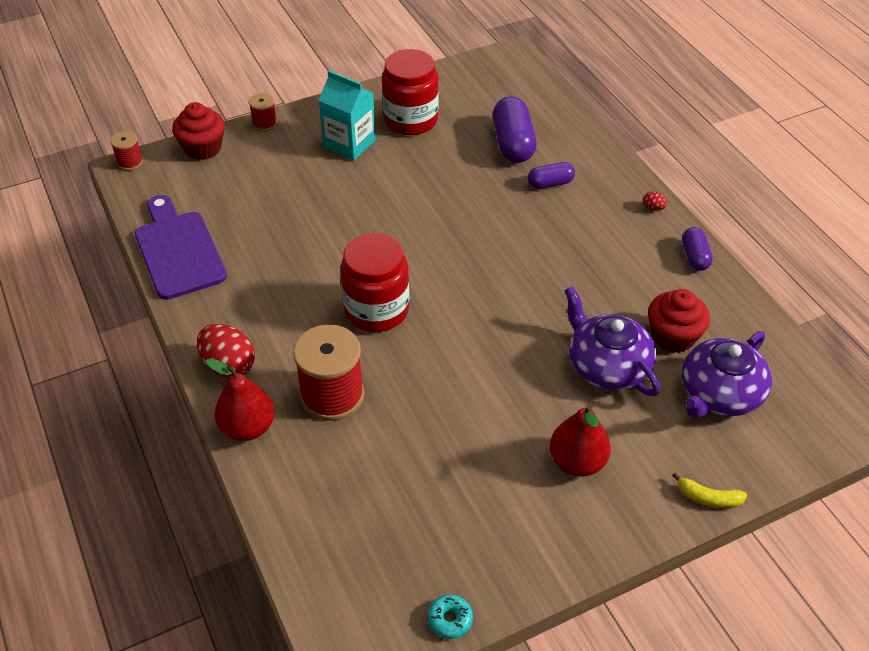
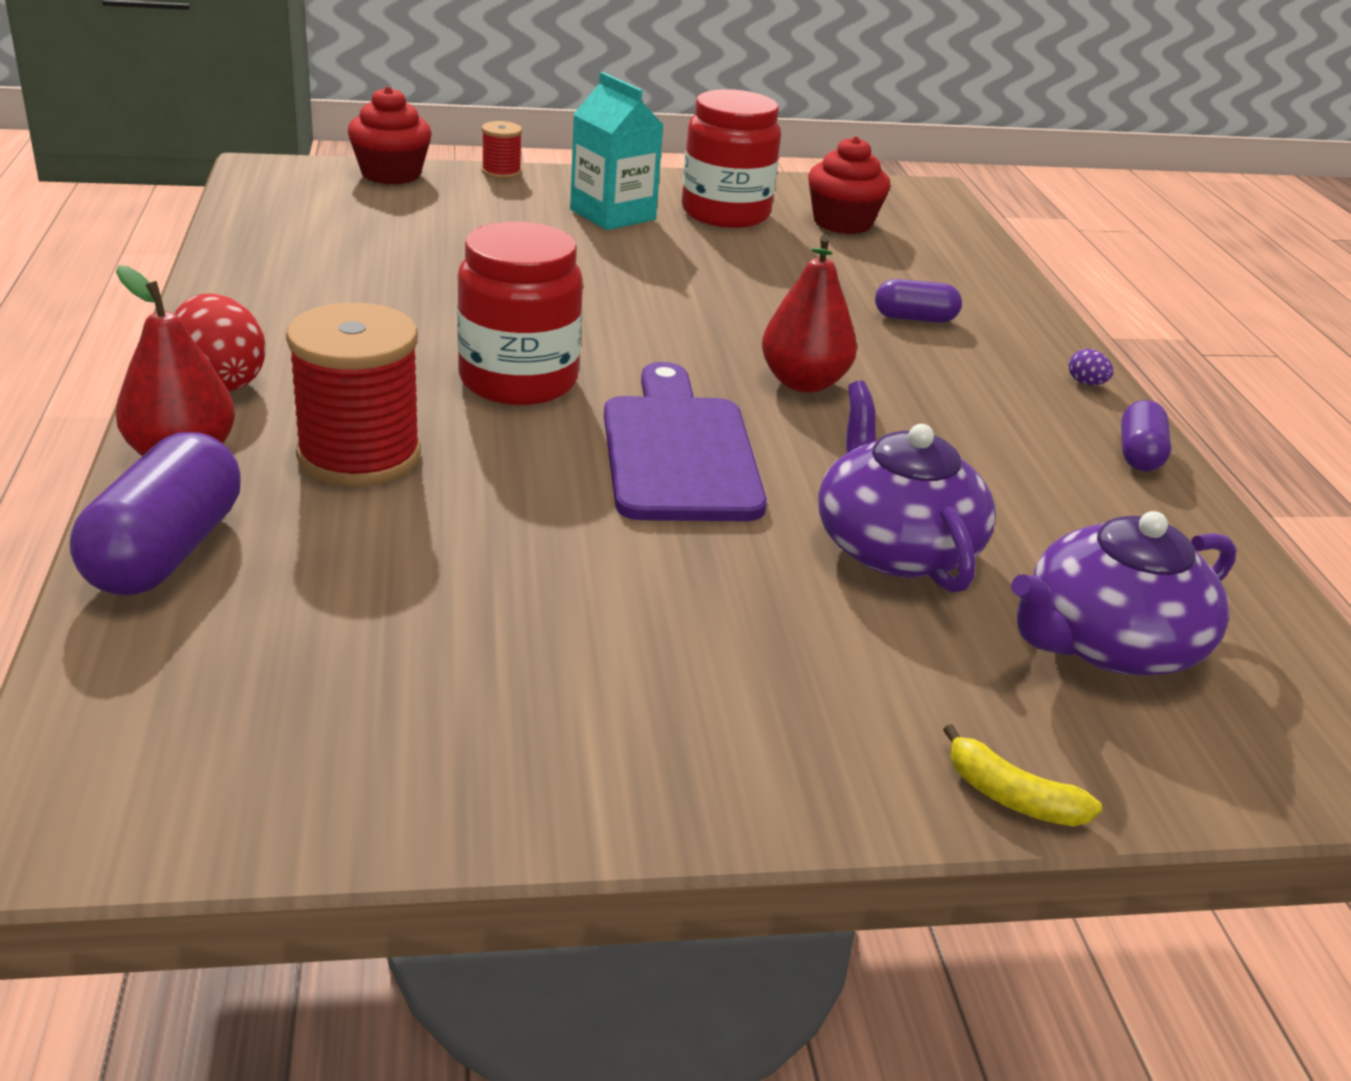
camera: 15 degrees right, 15 degrees down
red spool [110,131,143,171] -> none
purple cutting board [135,195,227,300] -> purple cutting board moved to [604,362,767,521]
turquoise donut [428,595,473,639] -> none
purple capsule [493,97,536,163] -> purple capsule moved to [70,432,241,596]
red pear [550,404,611,477] -> red pear moved to [762,235,857,393]
red egg [643,191,668,211] -> purple egg [1068,349,1113,385]
red cupcake [648,289,710,353] -> red cupcake moved to [808,136,891,234]

